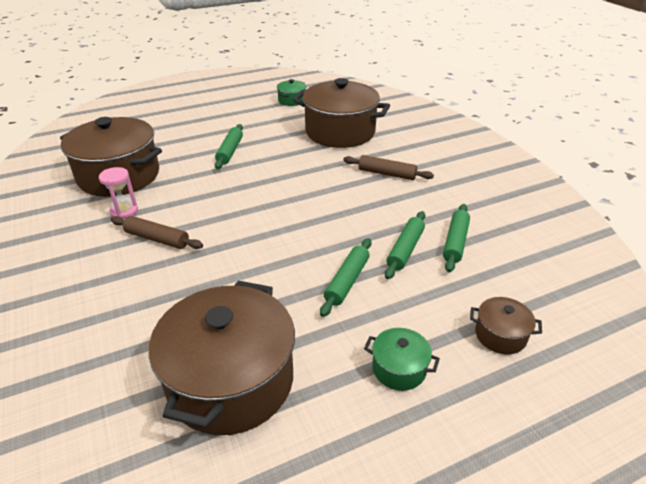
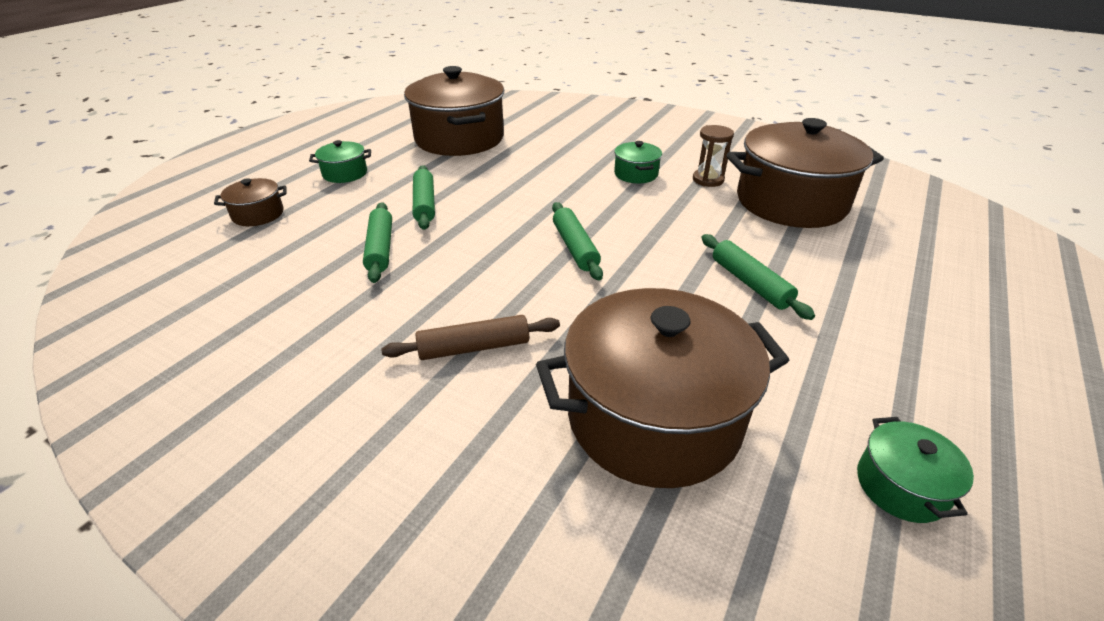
camera: 145 degrees right, 0 degrees up
pink hourglass [99,167,138,219] -> brown hourglass [693,125,734,187]
brown rolling pin [111,216,203,249] -> green pot [614,141,662,183]
green rolling pin [443,204,470,272] -> green rolling pin moved to [552,202,603,281]

